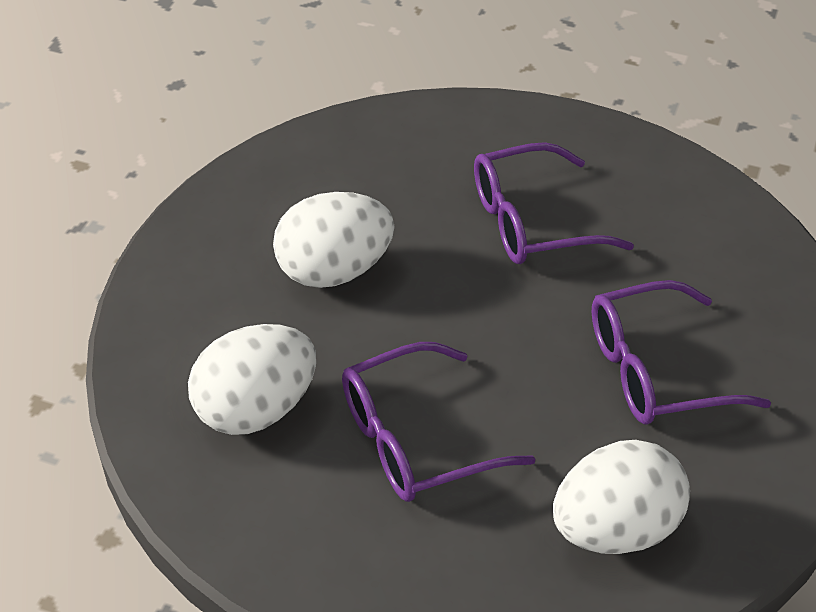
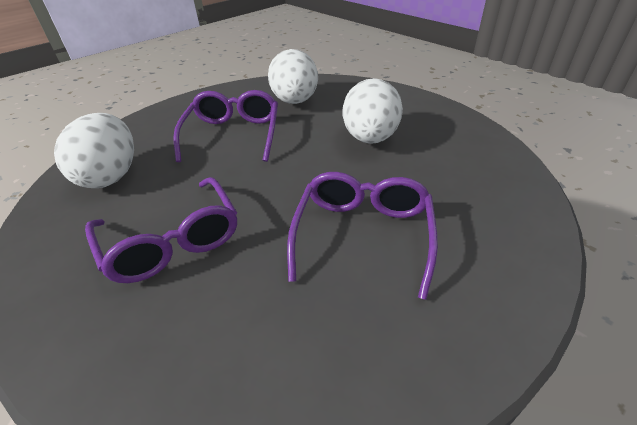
camera: 120 degrees right, 5 degrees down
purple glasses [592,280,771,425] -> purple glasses turned 135 degrees clockwise [85,177,237,283]

